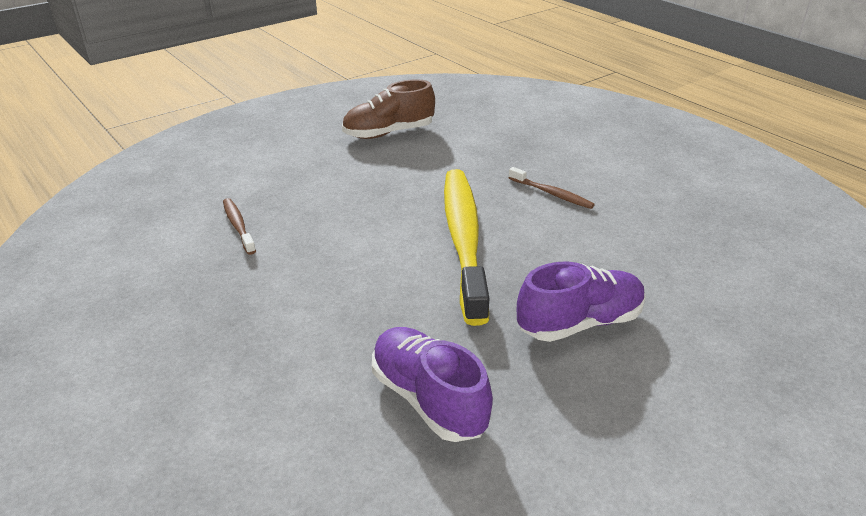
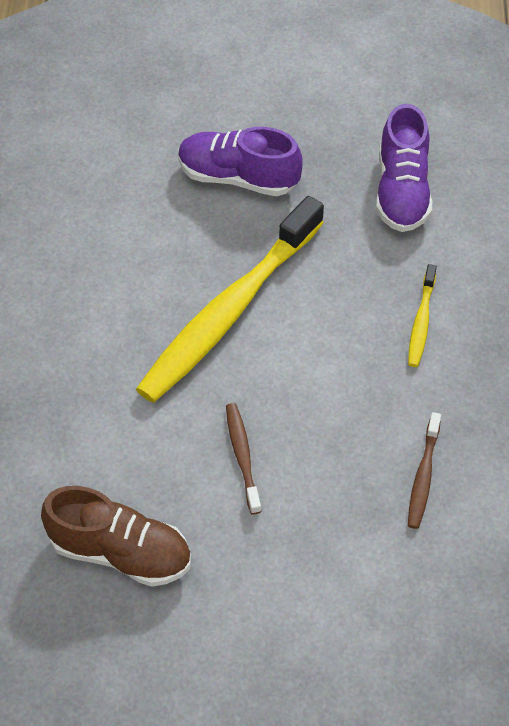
camera: 140 degrees left, 20 degrees up
brown toothbrush [508,167,595,209] -> brown toothbrush moved to [226,403,261,514]
none -> yellow toothbrush [408,264,437,367]

